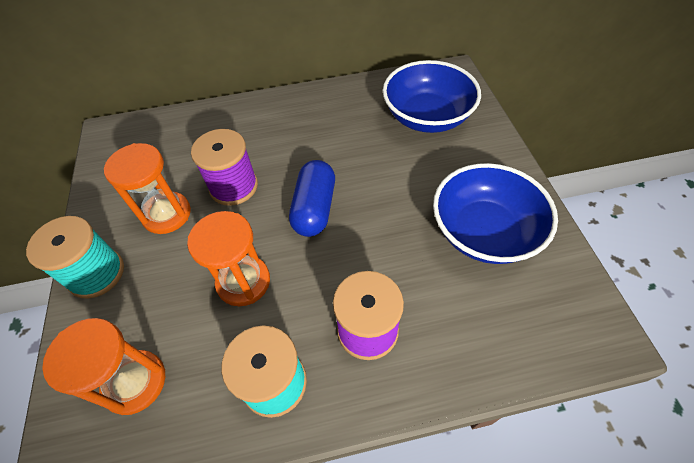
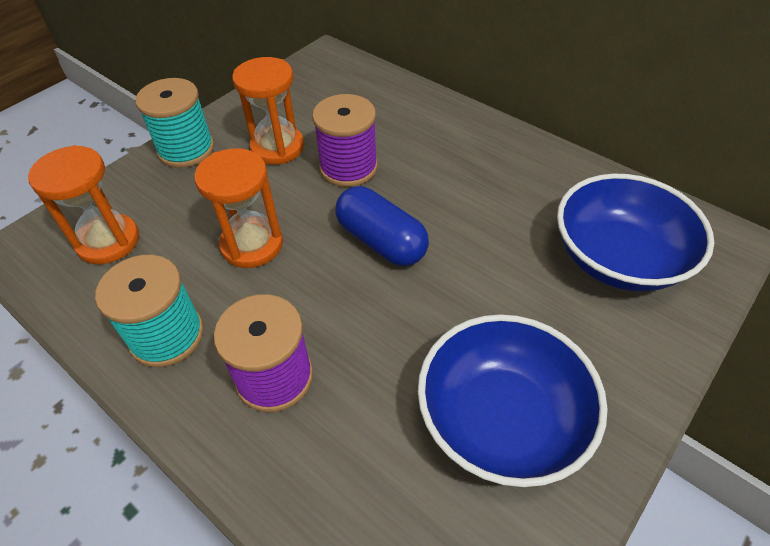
camera: 50 degrees right, 5 degrees down
blue capsule [289,160,335,237] -> blue capsule turned 75 degrees clockwise [335,186,429,266]

